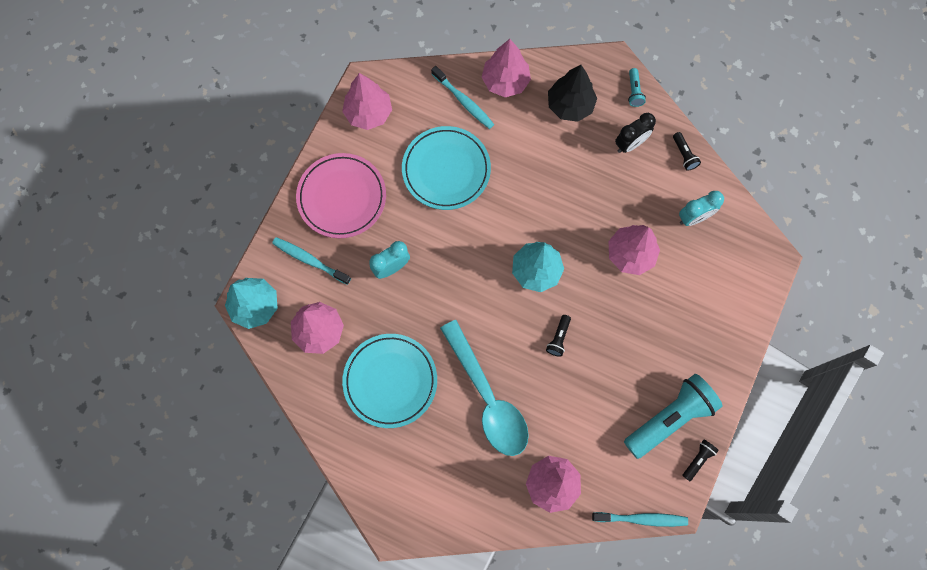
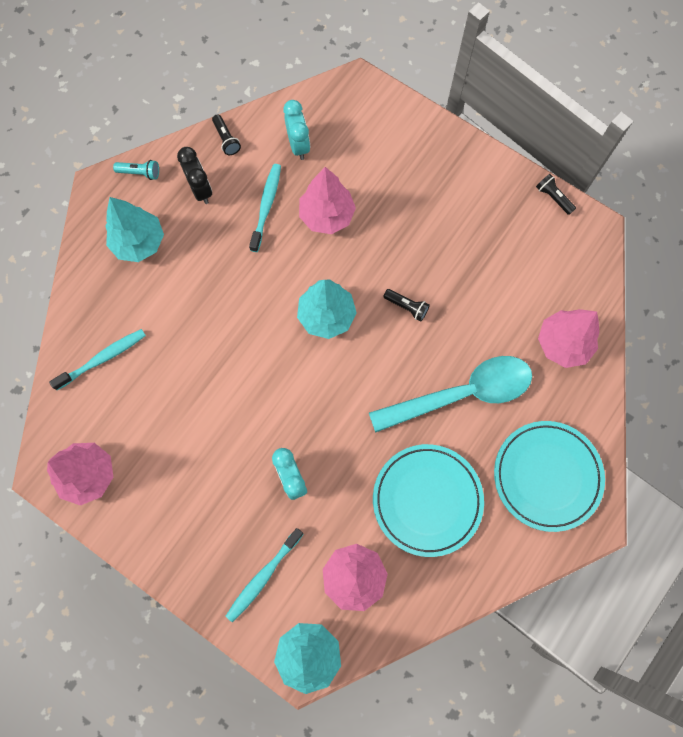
camera: 80 degrees left, 0 degrees up
pink plate [296,153,386,238] -> none
turquoise plate [402,126,491,210] -> turquoise plate moved to [494,421,605,532]
pink tree [482,39,531,97] -> none
black tree [548,65,597,122] -> turquoise tree [105,197,164,262]
turquoise toothbrush [592,512,688,527] -> turquoise toothbrush moved to [249,164,281,252]
turquoise flashlight [624,374,723,459] -> none
black flashlight [673,132,701,171] -> black flashlight turned 75 degrees clockwise [212,114,241,155]

